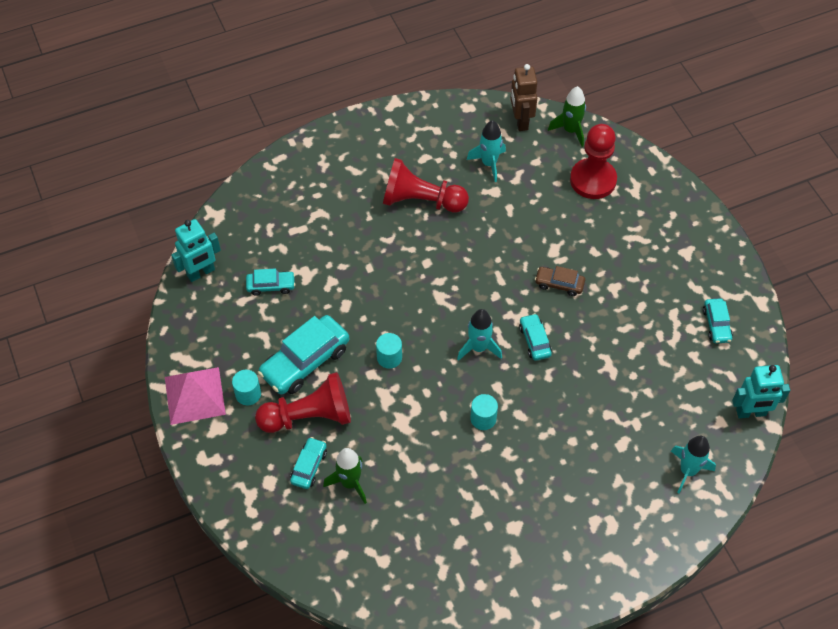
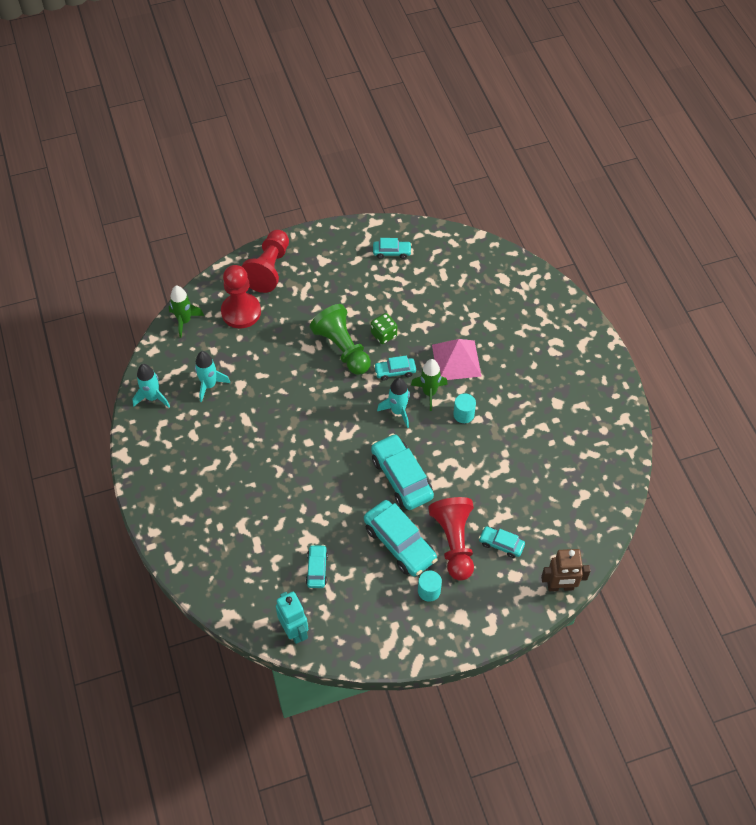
camera: 85 degrees left, 0 degrees up
pink pyramid [165,367,226,425] -> pink pyramid moved to [432,339,482,380]
green rocket [323,448,367,504] -> green rocket moved to [411,359,448,411]
turquoise cylinder [376,333,402,369] -> turquoise car [371,433,434,510]
red pawn [383,158,469,212] -> red pawn moved to [242,230,289,293]
brown robot [510,64,537,131] -> brown robot moved to [541,549,591,591]
brown car [535,266,585,296] -> green pawn [310,304,371,375]
turquoise rocket [671,436,716,494] -> turquoise rocket moved to [132,364,170,408]
turquoise robot [732,365,790,418] -> none
none -> green dice [371,313,397,344]

